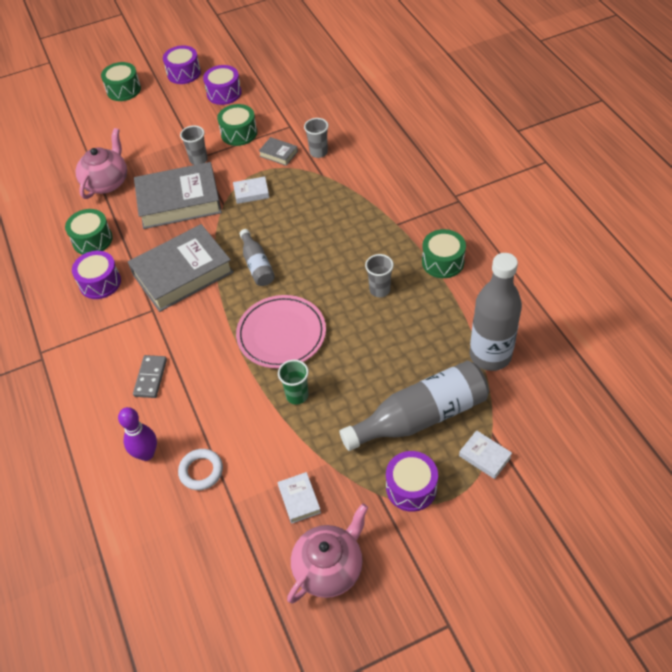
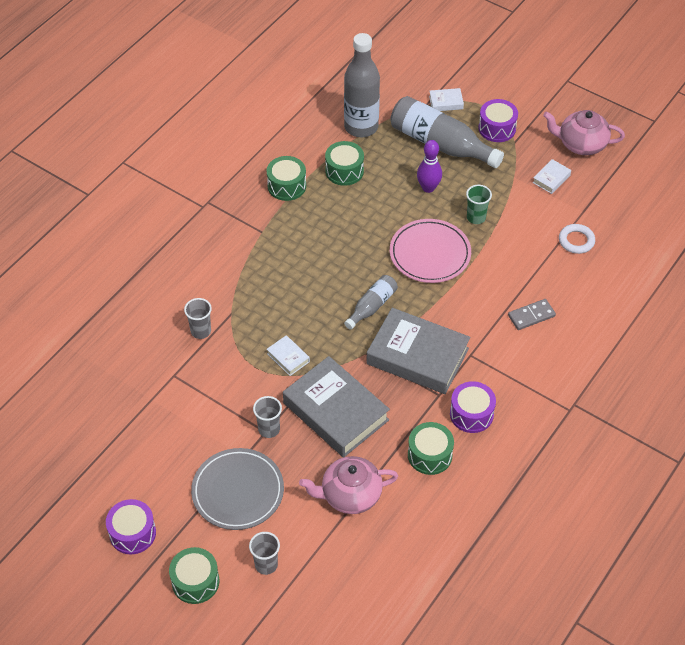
camera: 125 degrees left, 0 degrees up
purple bowling pin [118,407,157,461] -> purple bowling pin moved to [417,140,442,193]
purple drum [203,65,242,105] -> none
green drum [217,104,257,146] -> green drum moved to [325,141,364,186]
grey book [259,137,298,166] -> none
grey cup [365,254,394,297] -> grey cup moved to [249,532,280,575]
white book [459,430,512,479] -> white book turned 75 degrees clockwise [429,88,464,111]
none -> grey plate [191,448,284,530]

